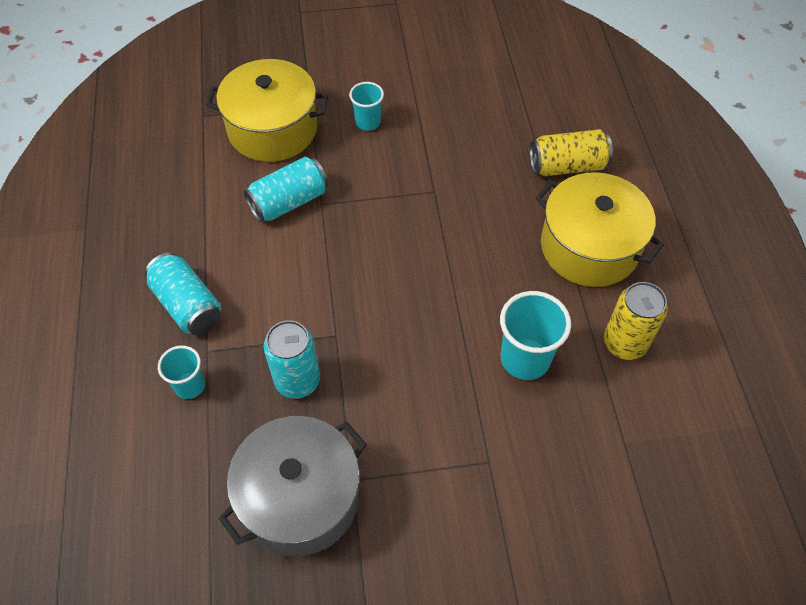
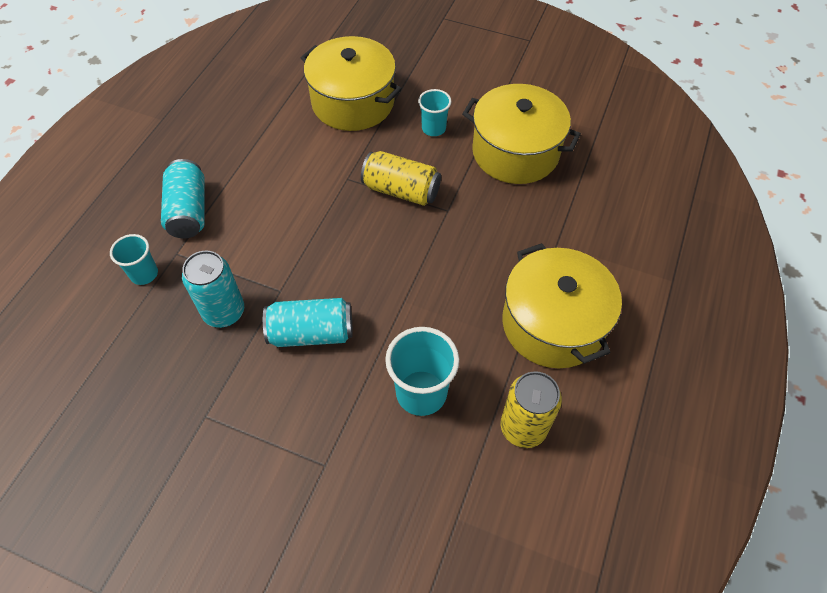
camera: 30 degrees right, 0 degrees up
grey pot [218,416,367,556] -> none
turquoise can [244,157,328,222] -> turquoise can moved to [263,298,353,347]
yellow can [530,129,613,176] -> yellow can moved to [361,151,441,206]
none -> yellow pot [462,84,581,184]

